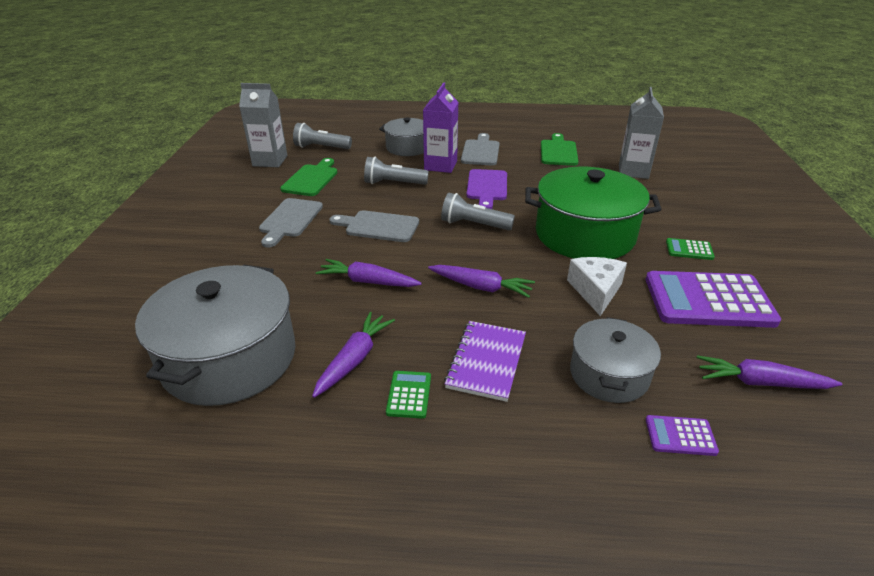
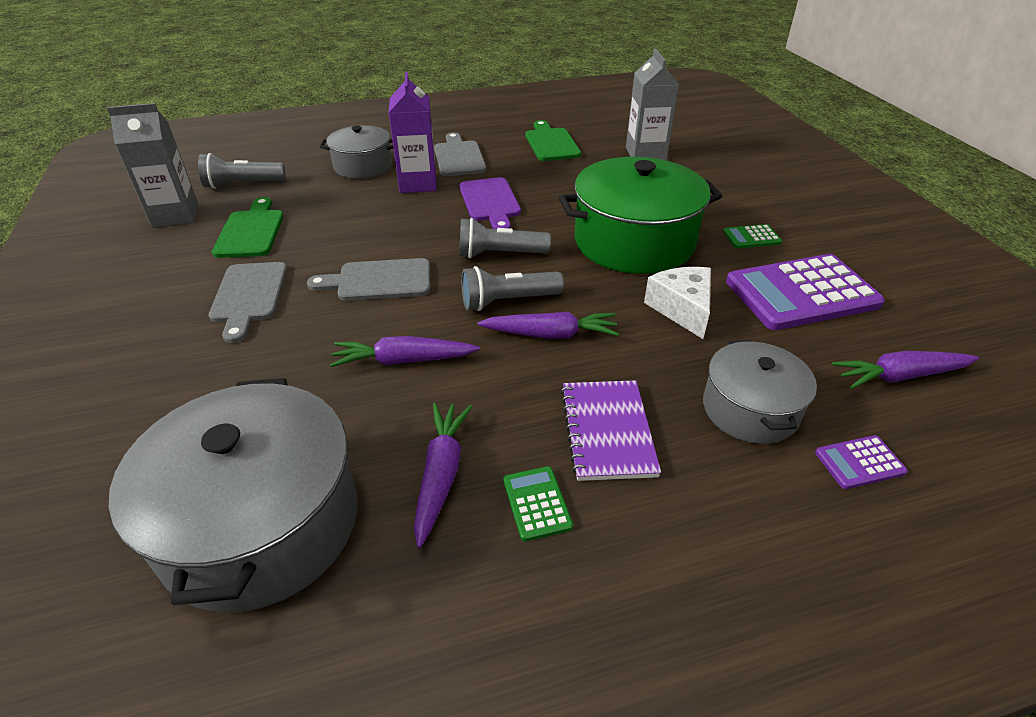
camera: 20 degrees left, 5 degrees up
grey flashlight [364,157,429,185] -> grey flashlight moved to [461,266,564,311]

